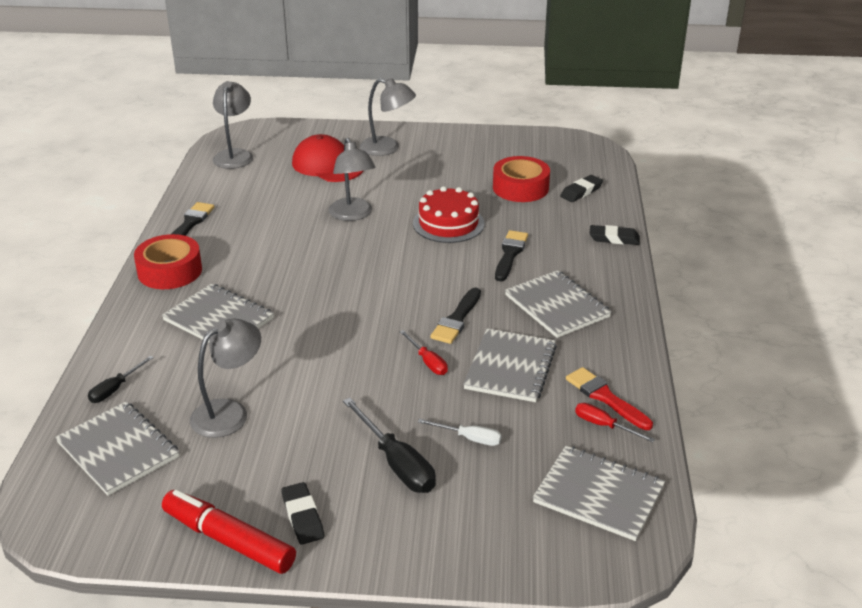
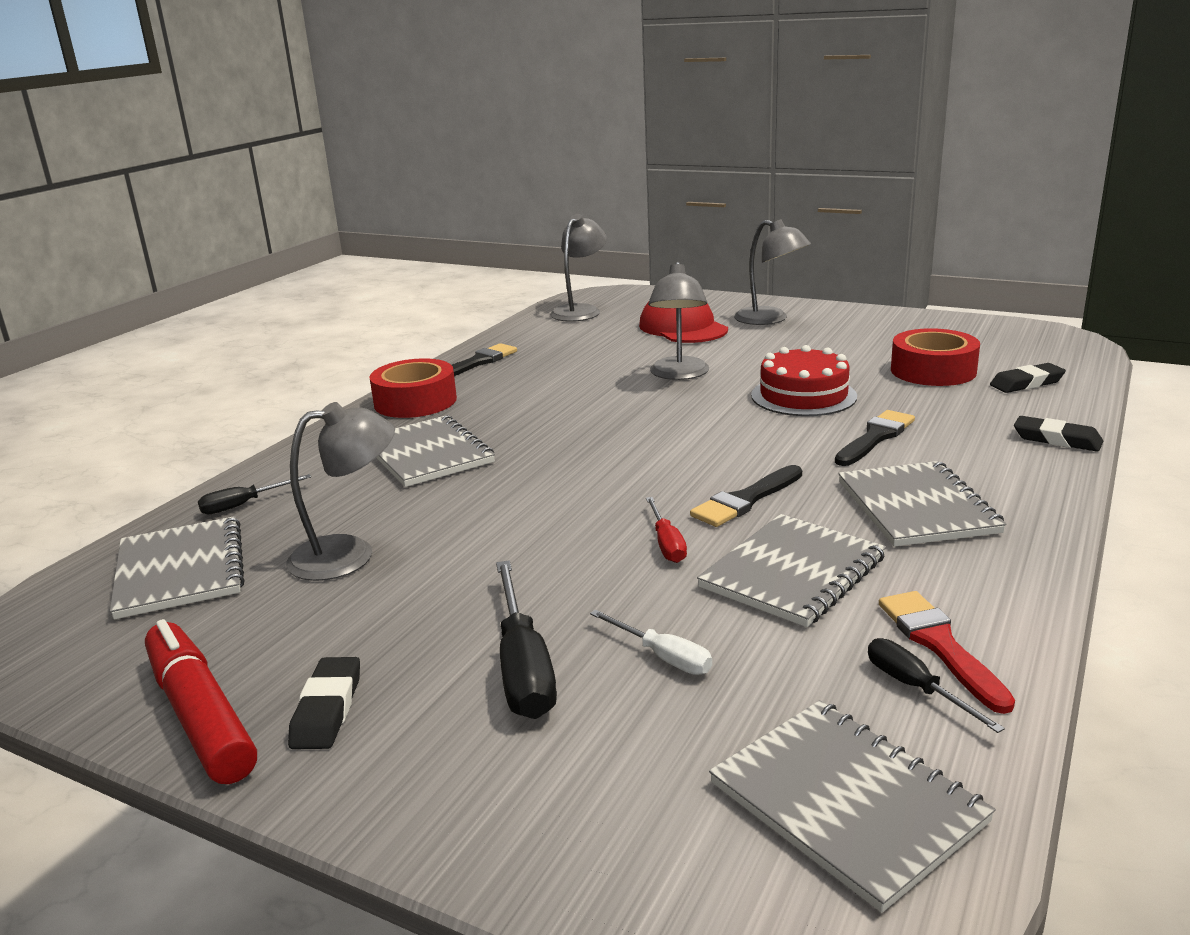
camera: 25 degrees right, 10 degrees down
red screwdriver [575,403,655,442] -> black screwdriver [868,638,1005,733]

